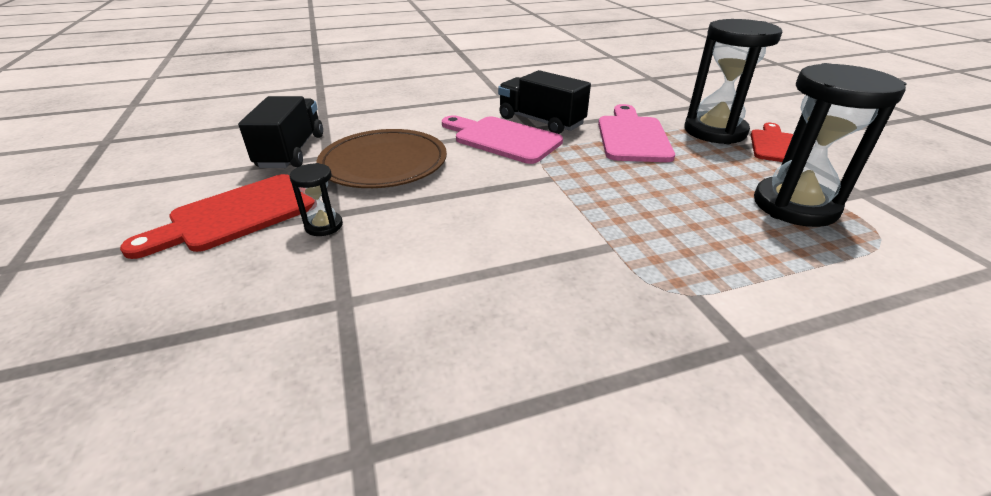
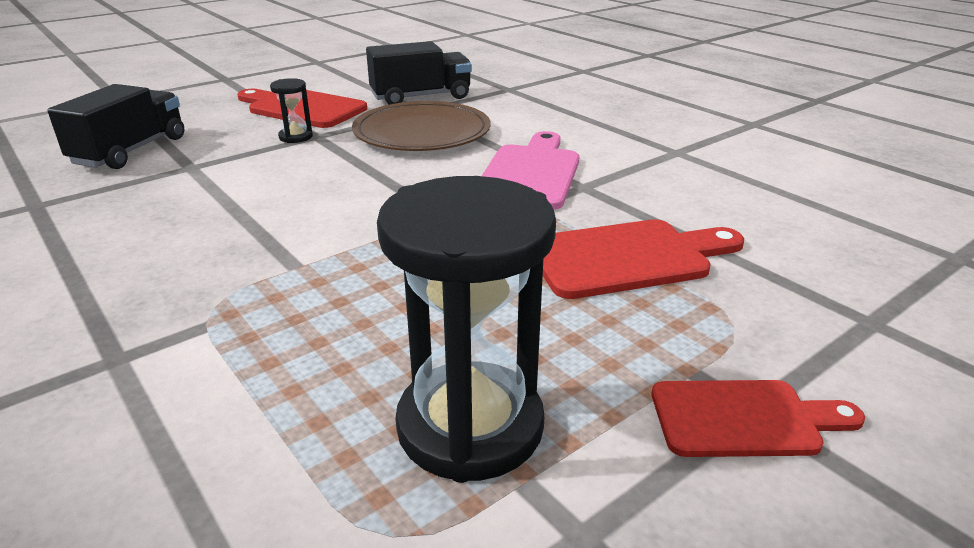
camera: 70 degrees right, 5 degrees down
black truck [498,70,591,134] -> black truck moved to [47,84,184,169]
pink cutting board [598,104,675,162] -> red cutting board [543,219,744,299]
black hourglass [685,19,782,144] -> none

